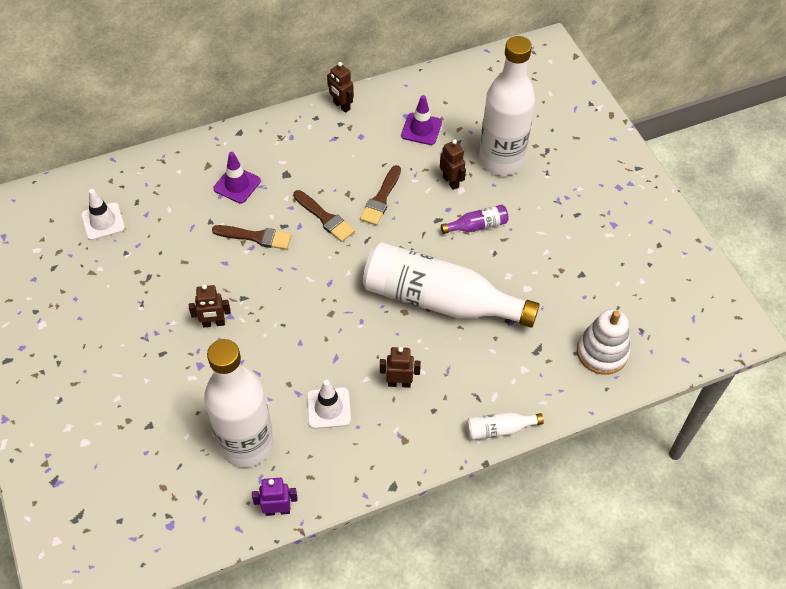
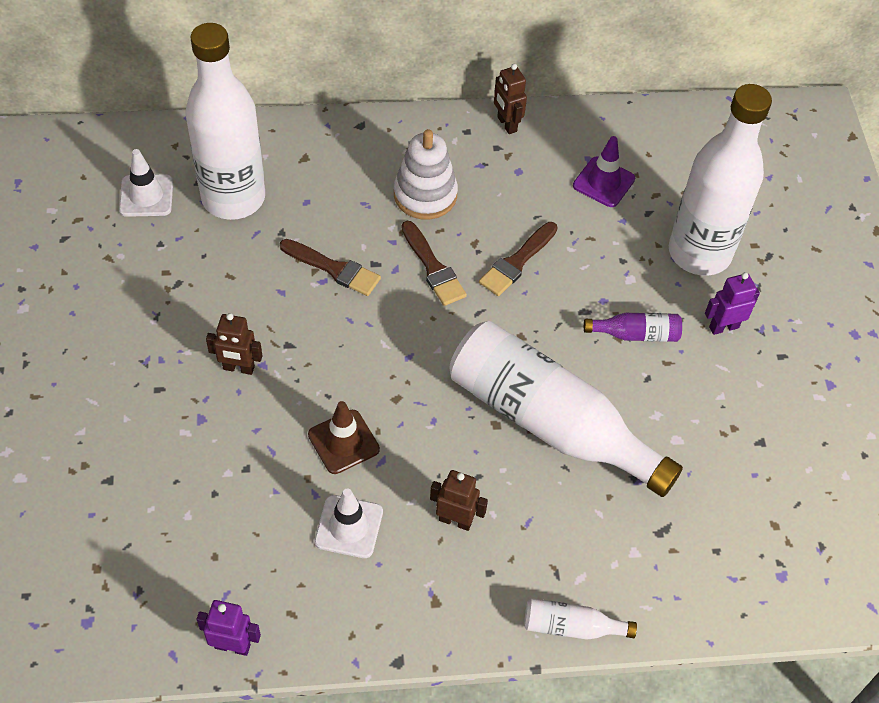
camera: 15 degrees right, 0 degrees up
white bottle [204,339,274,467] -> white bottle moved to [186,23,265,220]
purple traffic cone [213,152,261,204] -> none
brown robot [440,140,466,190] -> none
white stacking toy [577,309,630,375] -> white stacking toy moved to [394,129,458,220]
none -> brown traffic cone [308,401,380,474]
none -> purple robot [705,272,760,335]

